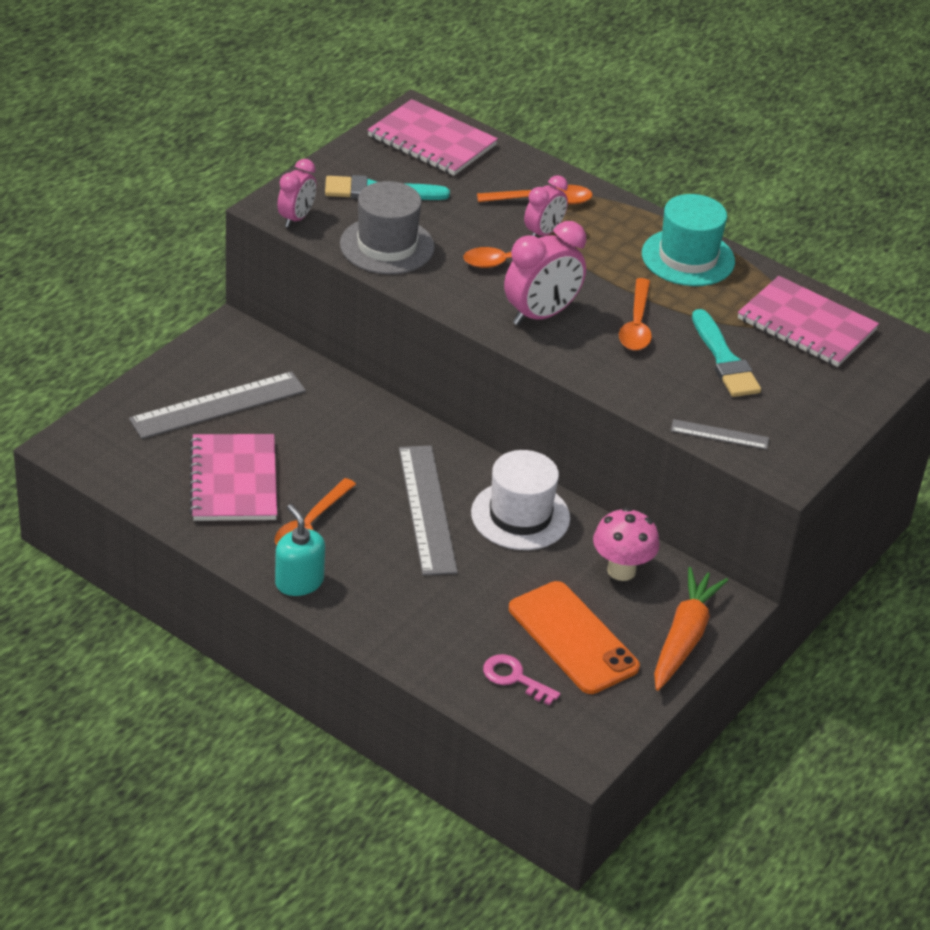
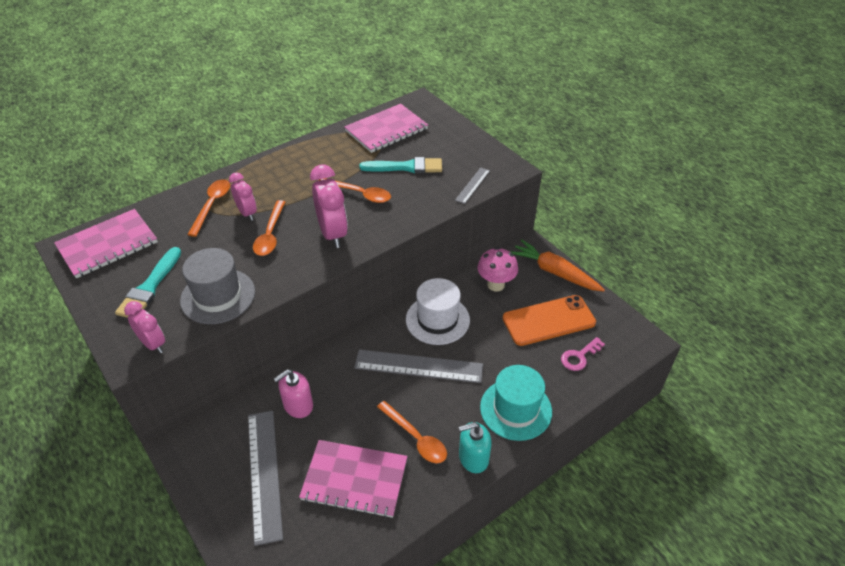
camera: 70 degrees left, 5 degrees up
turquoise hat [642,194,735,286] -> turquoise hat moved to [480,365,552,441]
none -> pink soap dispenser [274,369,313,418]

